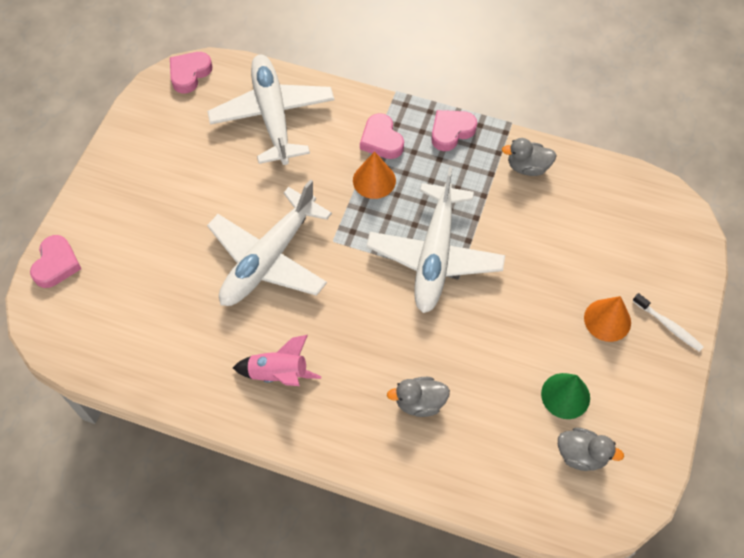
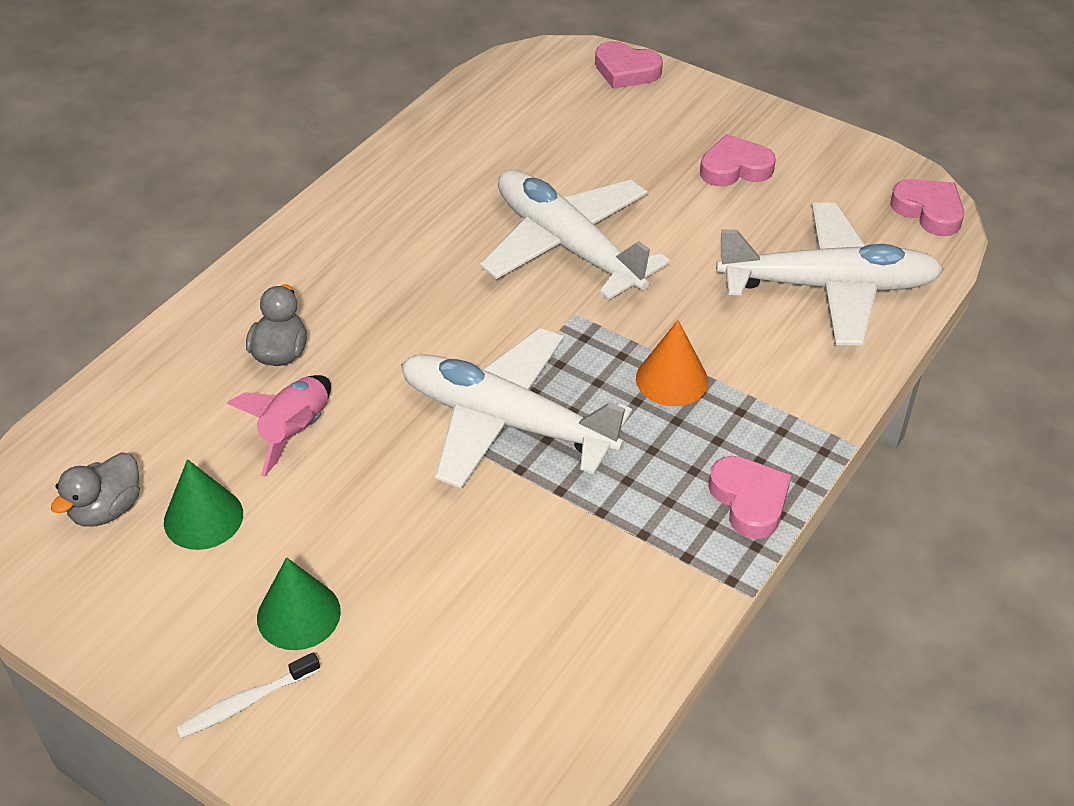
camera: 105 degrees right, 15 degrees down
pink rocket [233,335,321,386] -> pink rocket moved to [227,375,331,477]
pink heart [360,113,404,159] -> pink heart moved to [700,134,776,186]
grey duck [502,138,557,176] -> none
orange cone [584,296,631,342] -> green cone [257,557,341,650]

